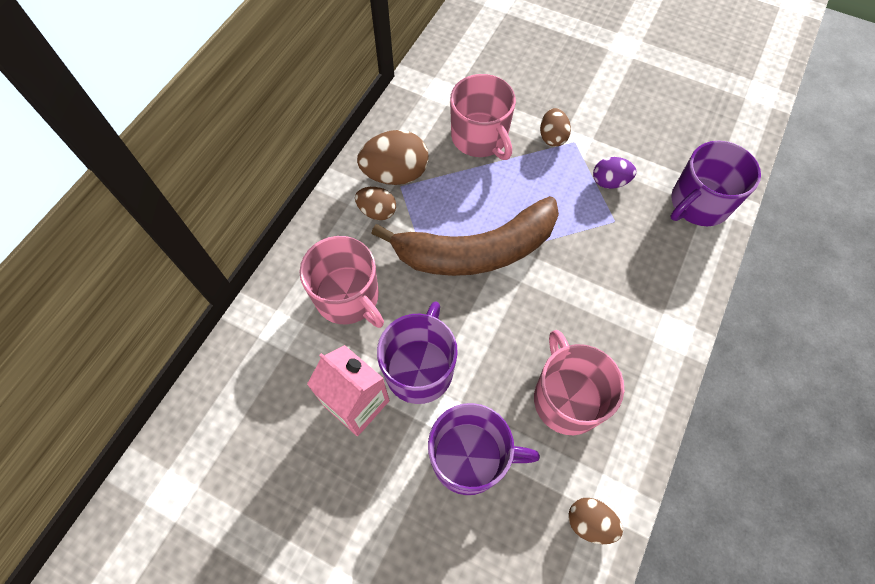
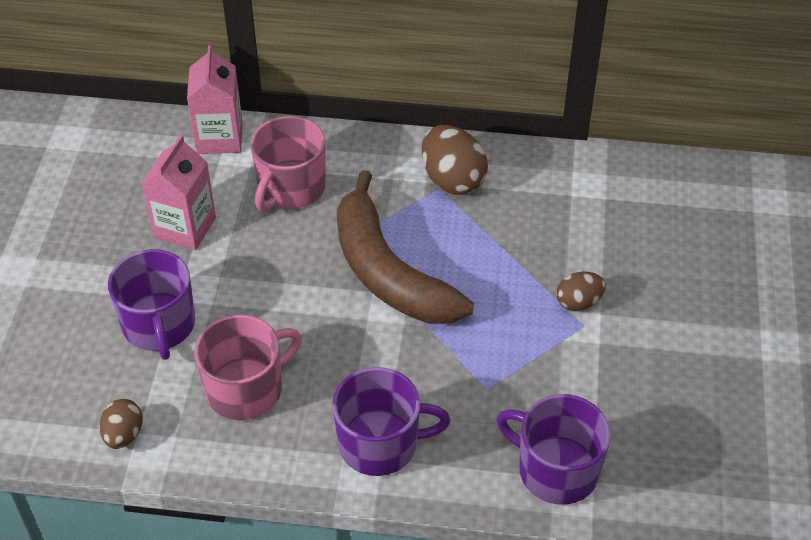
camera: 70 degrees right, 15 degrees down
brown egg [355,187,396,220] -> none
purple mug [377,301,458,404] -> purple mug moved to [332,367,451,476]
pink mug [450,74,516,160] -> none
purple egg [593,157,636,189] -> none
none -> pink carton [187,45,243,154]

